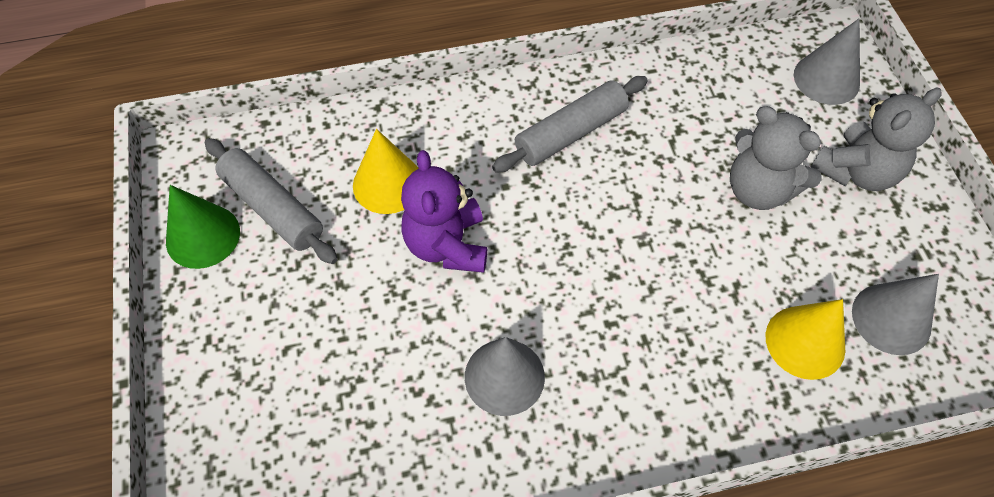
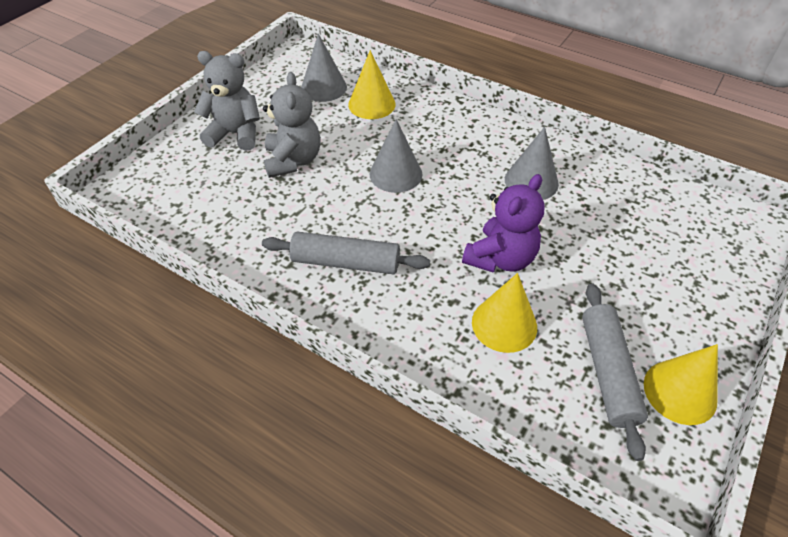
camera: 135 degrees left, 10 degrees down
green cone [166,185,240,269] -> yellow cone [644,344,718,425]
grey cone [794,18,860,105] -> grey cone moved to [370,119,422,193]

